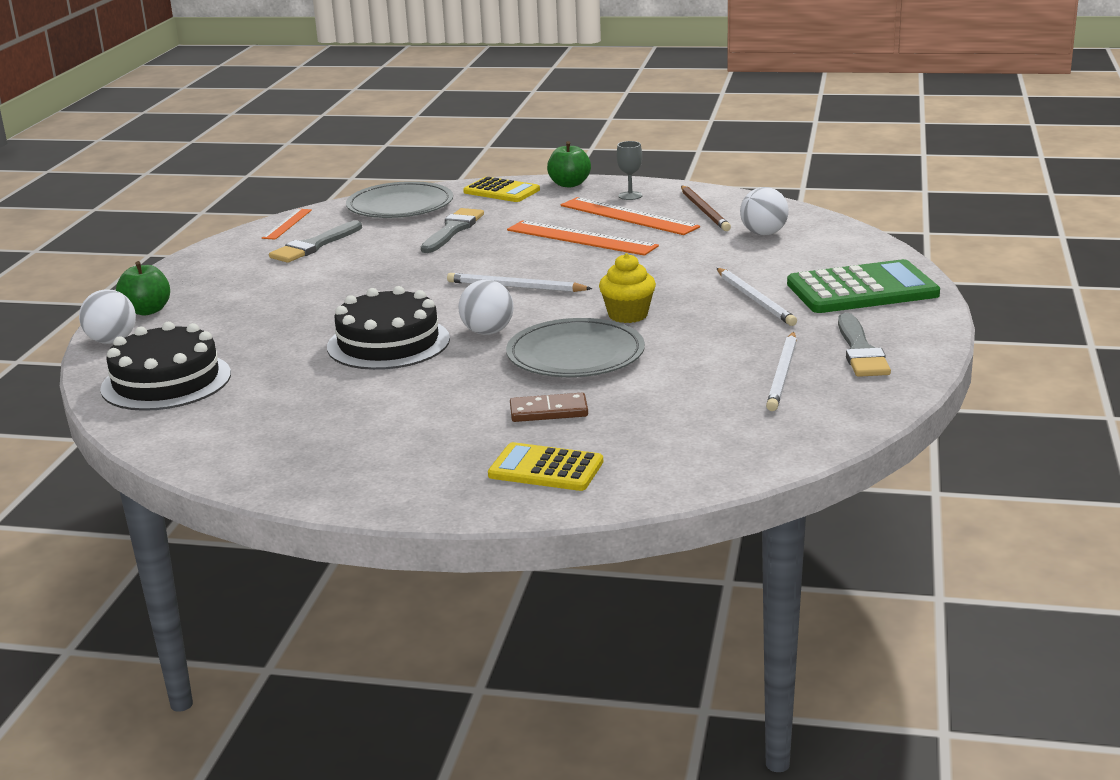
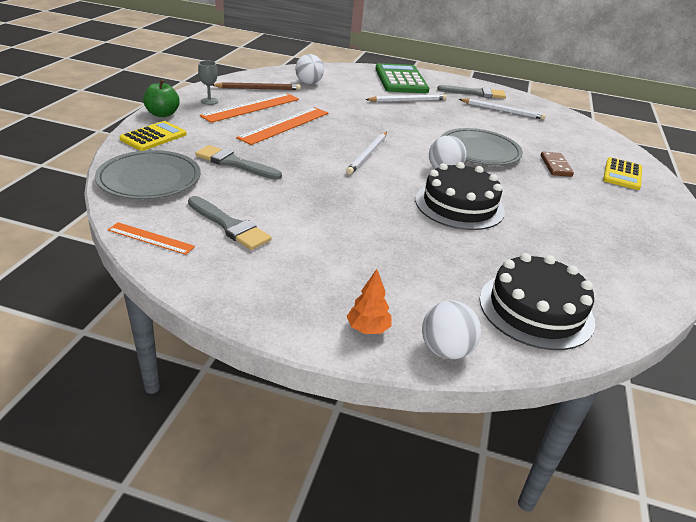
camera: 90 degrees left, 10 degrees up
green apple [116,261,170,315] -> orange tree [347,269,391,334]
yellow cupcake [599,253,656,323] -> none

